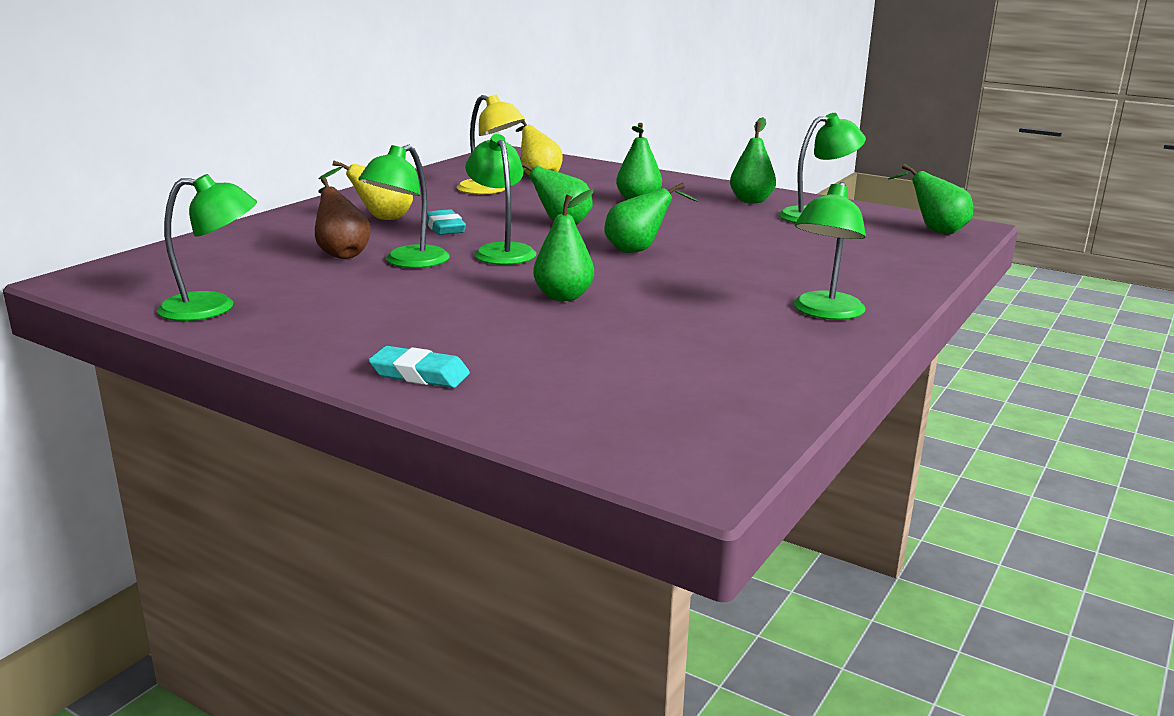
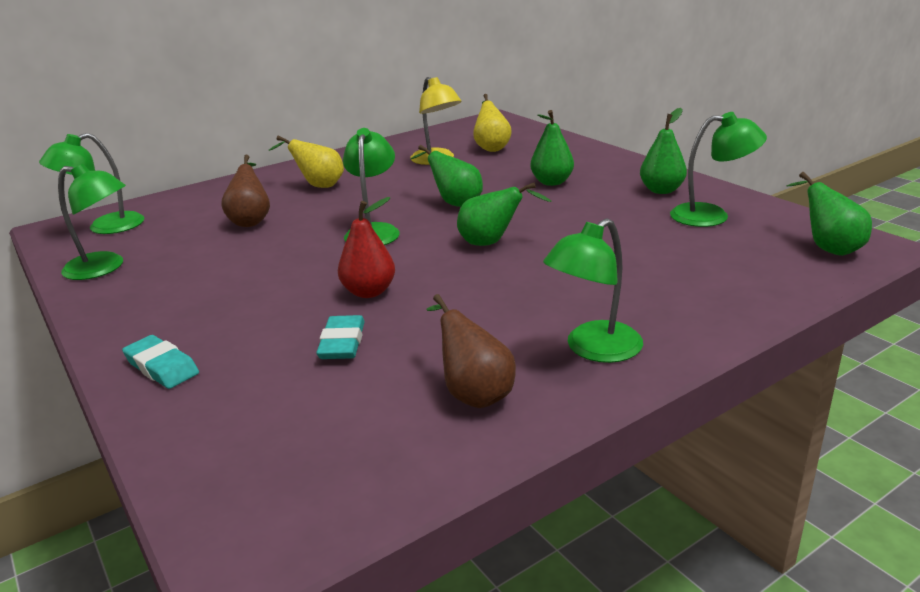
camera: 25 degrees right, 5 degrees up
green lamp [358,145,450,268] -> green lamp moved to [39,133,144,234]
turquoise eraser [427,209,466,235] -> turquoise eraser moved to [316,315,365,359]
green pear [533,189,594,301] -> red pear [338,197,395,298]
none -> brown pear [426,294,516,408]

